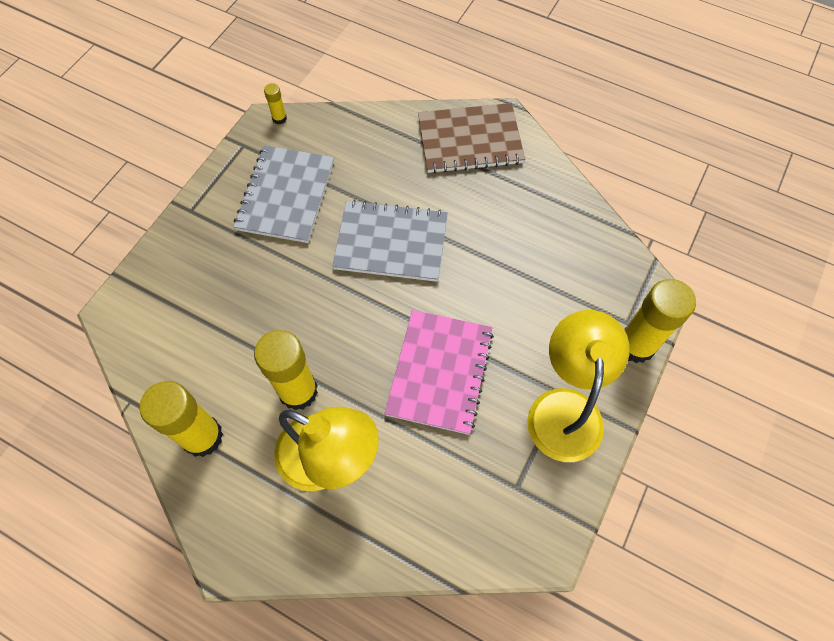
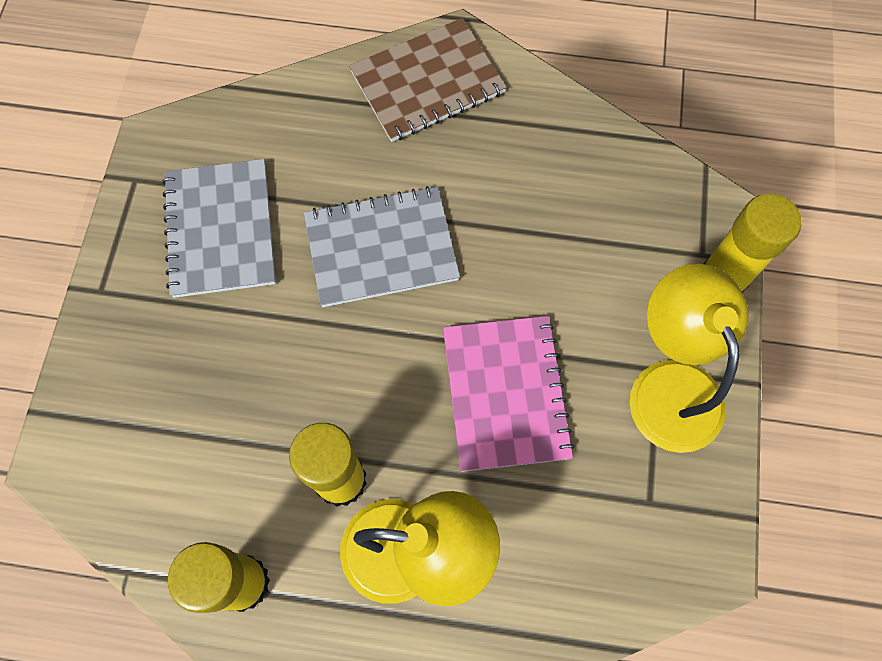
camera: 20 degrees left, 5 degrees up
yellow glue stick [264,83,287,124] -> none

